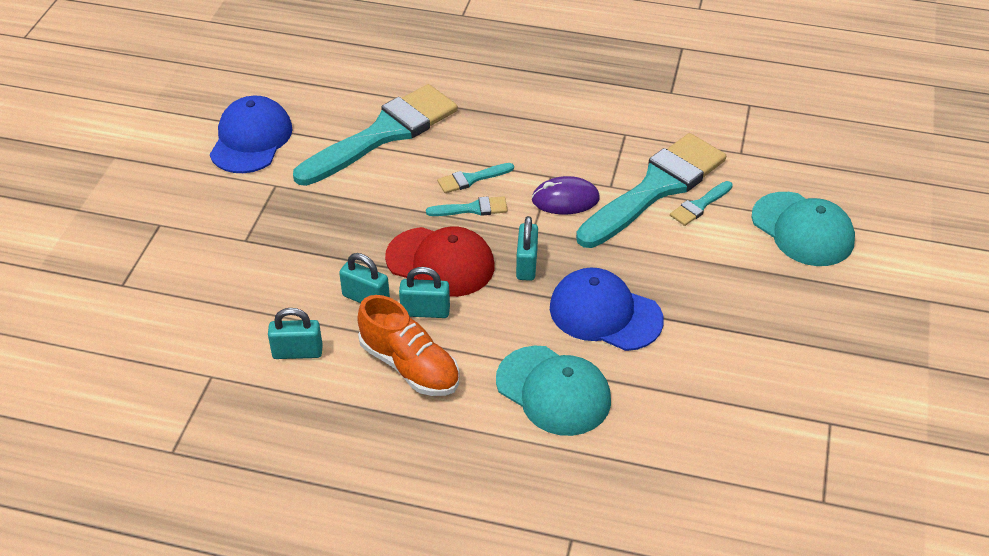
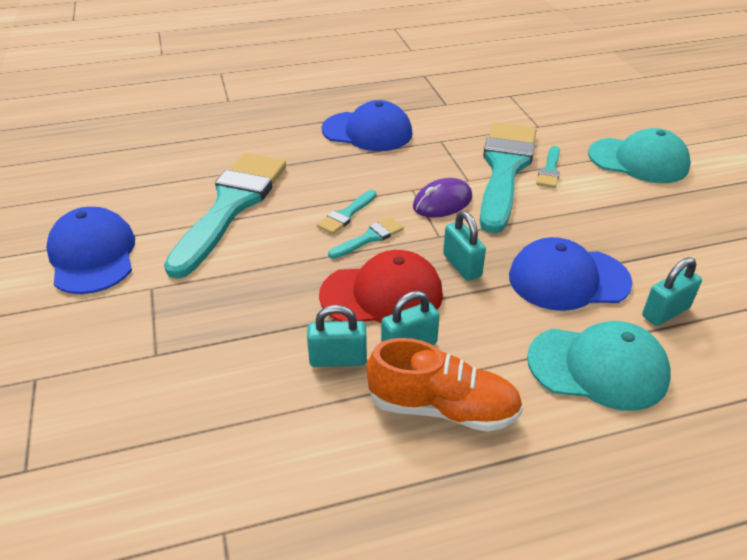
camera: 30 degrees left, 5 degrees down
turquoise padlock [268,308,323,359] -> turquoise padlock moved to [642,257,702,326]
none -> blue cap [321,100,412,151]

